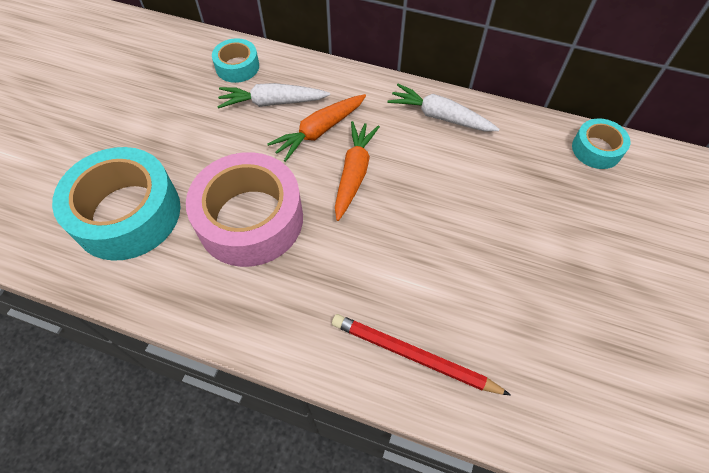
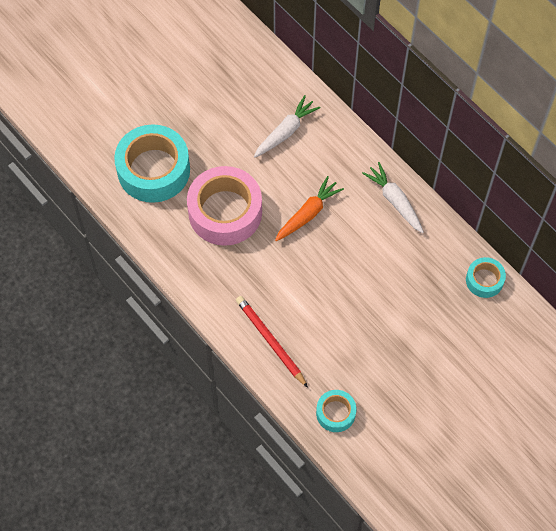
camera: 30 degrees right, 5 degrees up
turquoise tape [212,38,259,83] -> turquoise tape moved to [316,390,356,432]
white carrot [217,83,330,109] -> white carrot turned 105 degrees clockwise [254,95,320,157]
orange carrot [267,94,366,162] -> none

